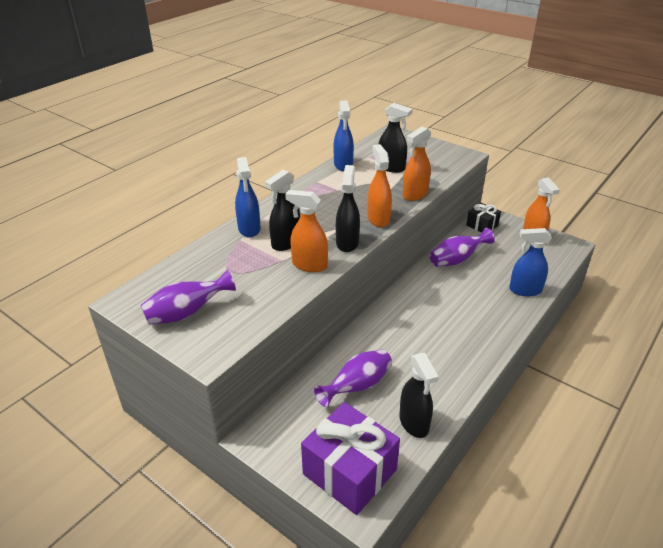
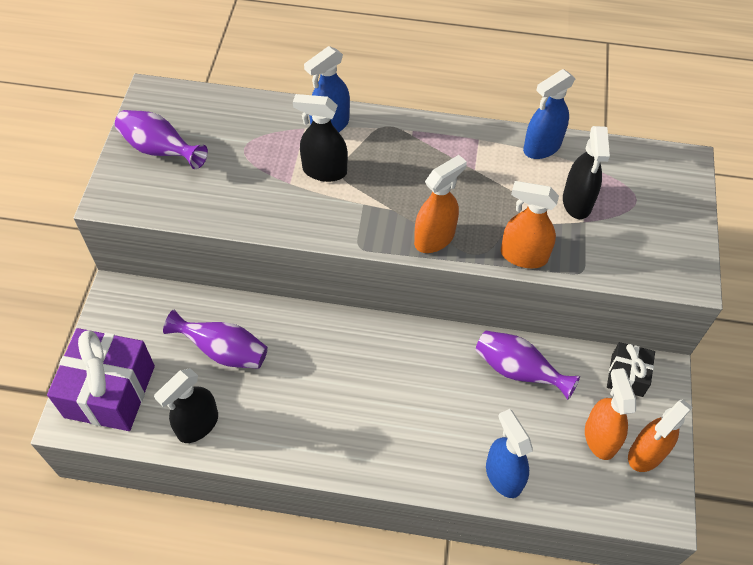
camera: 60 degrees right, 20 degrees up
orange spray bottle [285,190,328,272] -> orange spray bottle moved to [585,368,636,460]
black spray bottle [336,165,360,252] -> none

